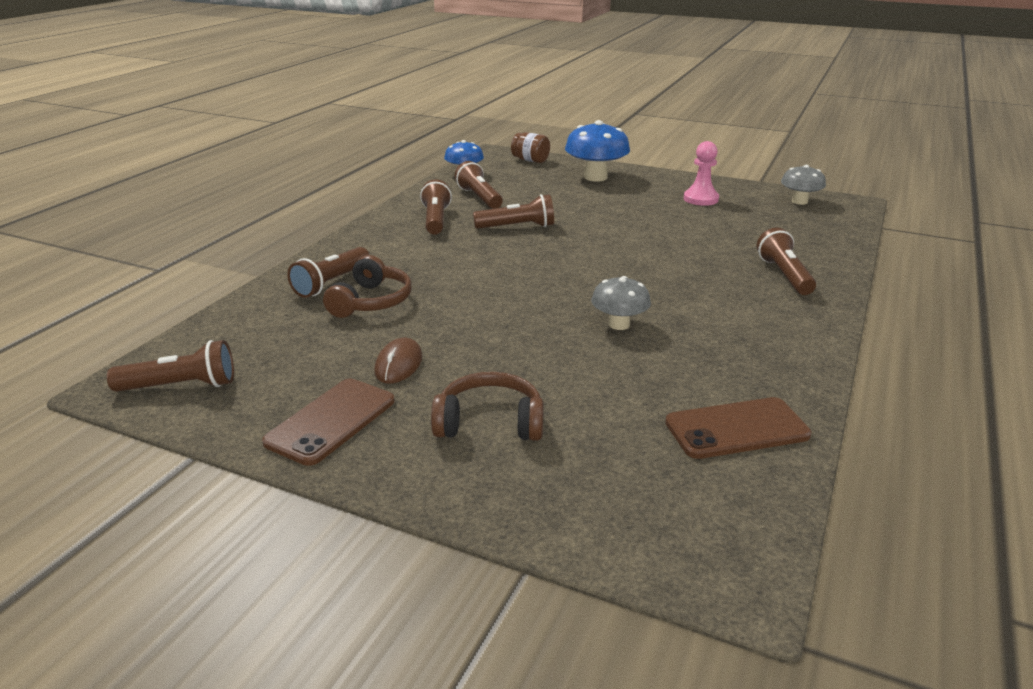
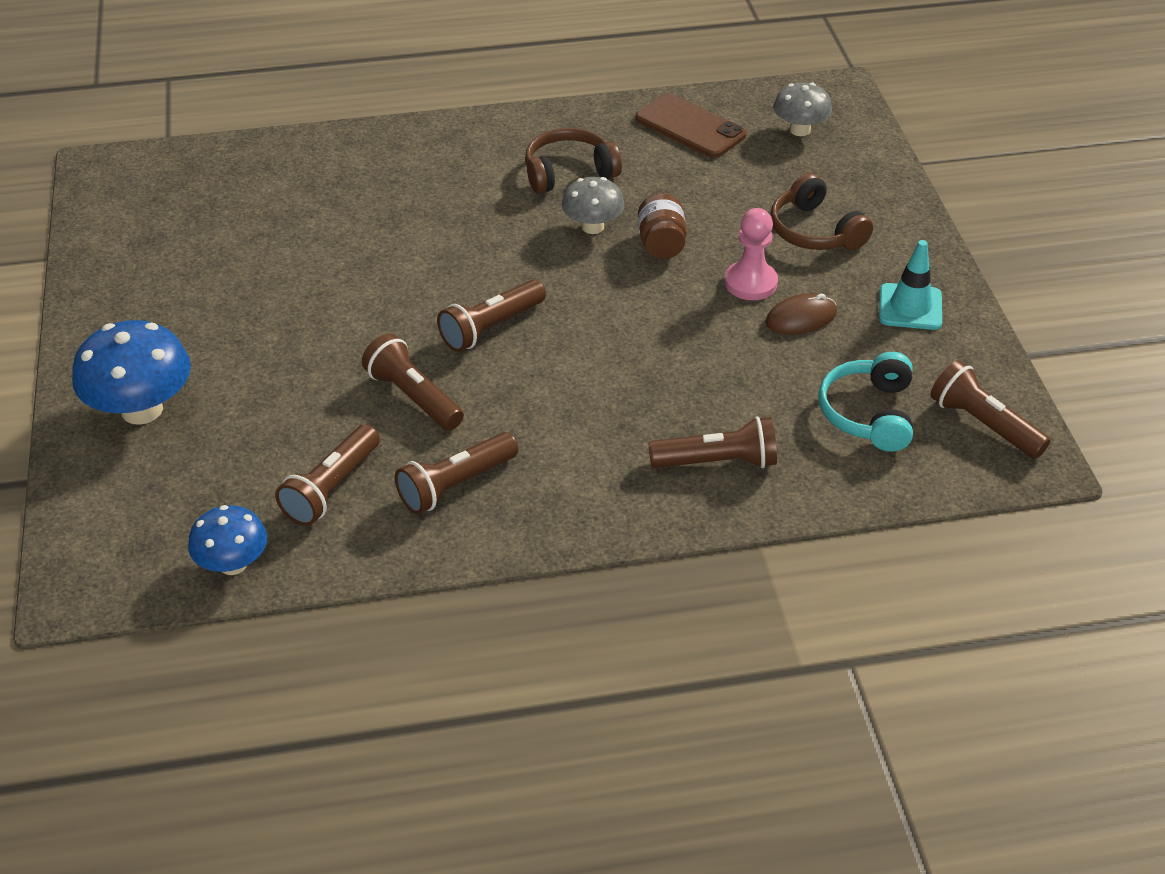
camera: 125 degrees left, 15 degrees up
brown phone [262,378,395,466] -> turquoise traffic cone [879,240,942,330]
brown headphones [323,255,412,318] -> brown headphones moved to [525,128,622,194]
brown jar [511,132,550,163] -> brown jar moved to [638,194,687,259]
pink pawn [684,141,719,206] -> pink pawn moved to [725,208,778,300]
brown flashlight [756,228,816,295] -> brown flashlight moved to [437,280,546,352]
grey mushroom [781,165,826,205] -> grey mushroom moved to [773,83,832,136]
none -> turquoise headphones [818,352,913,452]

